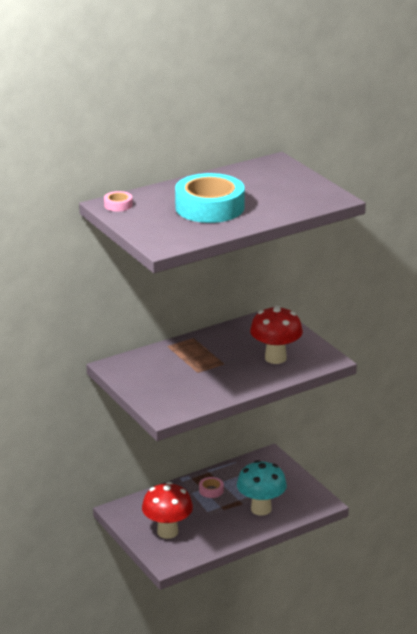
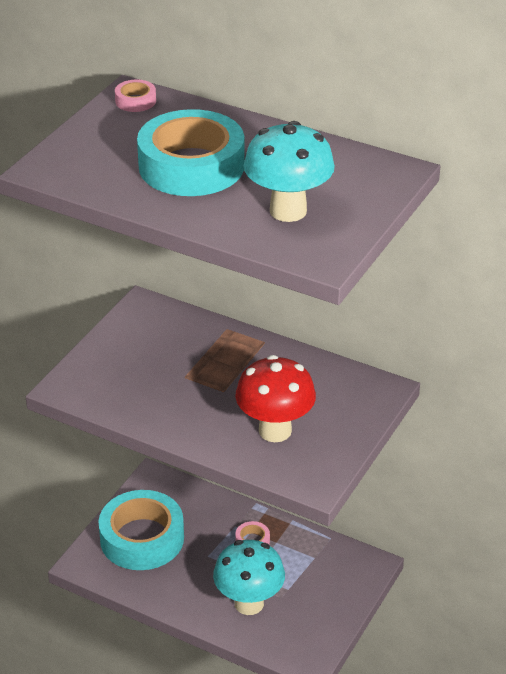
camera: 60 degrees right, 10 degrees up
red mushroom [142,482,193,539] -> turquoise tape [98,490,184,570]
none -> turquoise mushroom [244,121,335,222]

